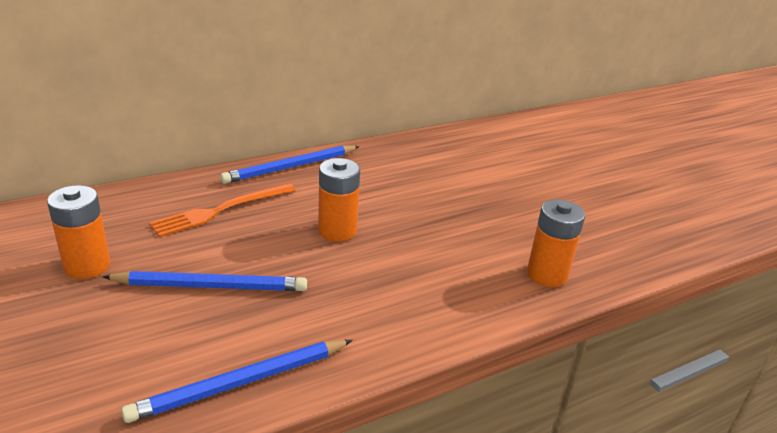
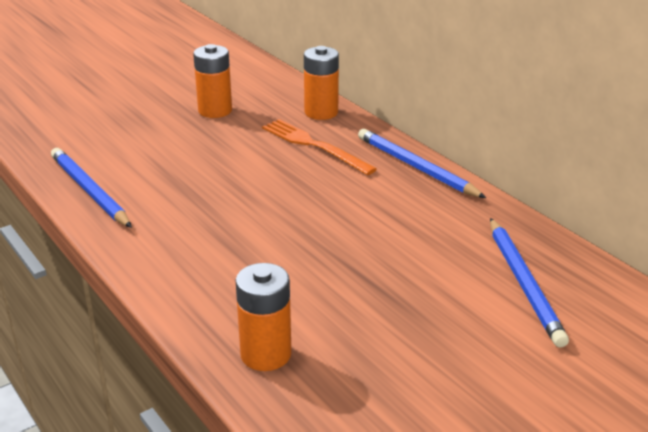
camera: 85 degrees right, 0 degrees up
blue pencil [103,271,307,291] -> blue pencil moved to [490,218,569,348]
orange battery [318,158,360,242] -> orange battery moved to [304,46,339,120]

